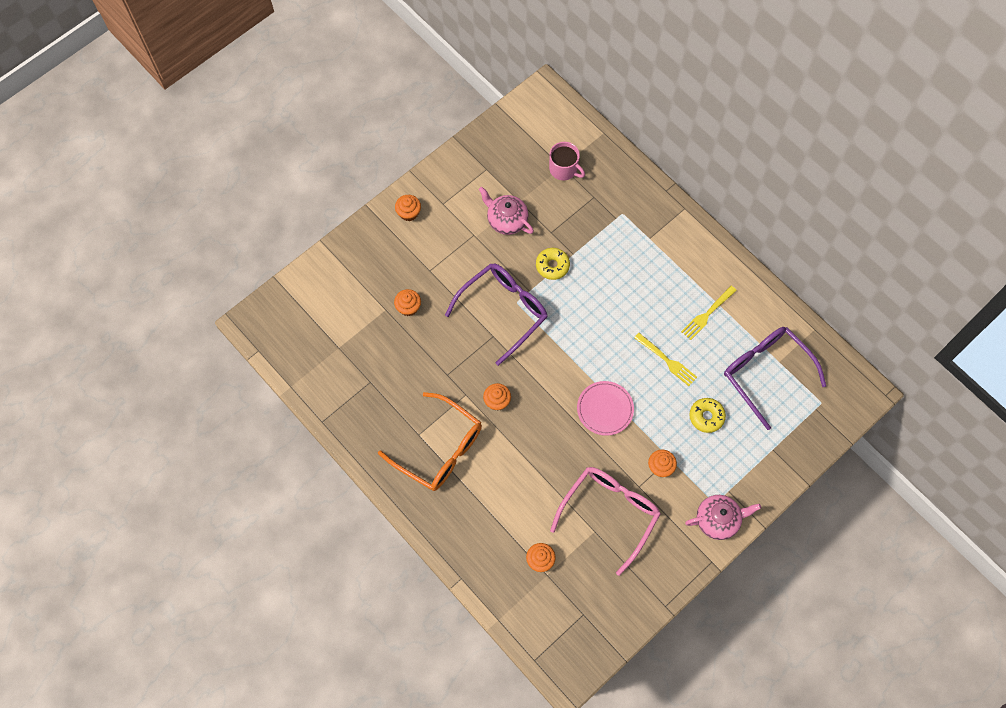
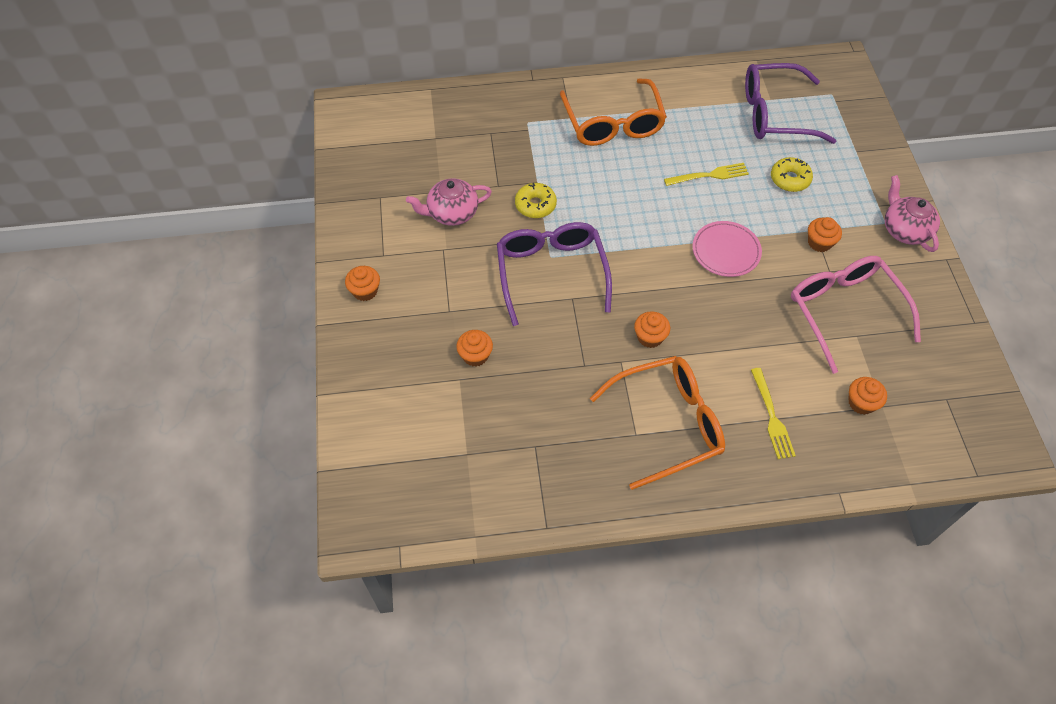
camera: 55 degrees left, 10 degrees down
pink mug [549,142,585,181] -> none
yellow fork [681,286,737,340] -> yellow fork moved to [751,368,796,459]
pink teapot [685,495,761,540] -> pink teapot turned 45 degrees counterclockwise [885,175,940,252]
none -> orange glasses [560,78,667,146]

